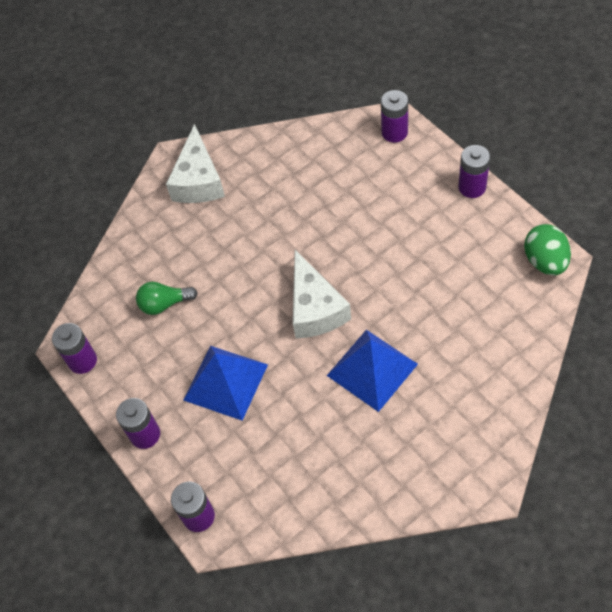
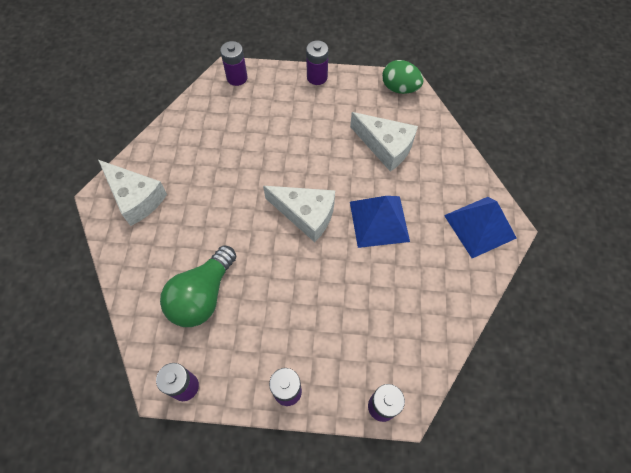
camera: 55 degrees left, 5 degrees up
green light bulb [136,282,198,315] -> green light bulb [160,246,237,327], size x1.75
blue pyramid [184,346,268,421] -> blue pyramid moved to [444,197,517,258]
none -> white cheese [350,112,418,172]

